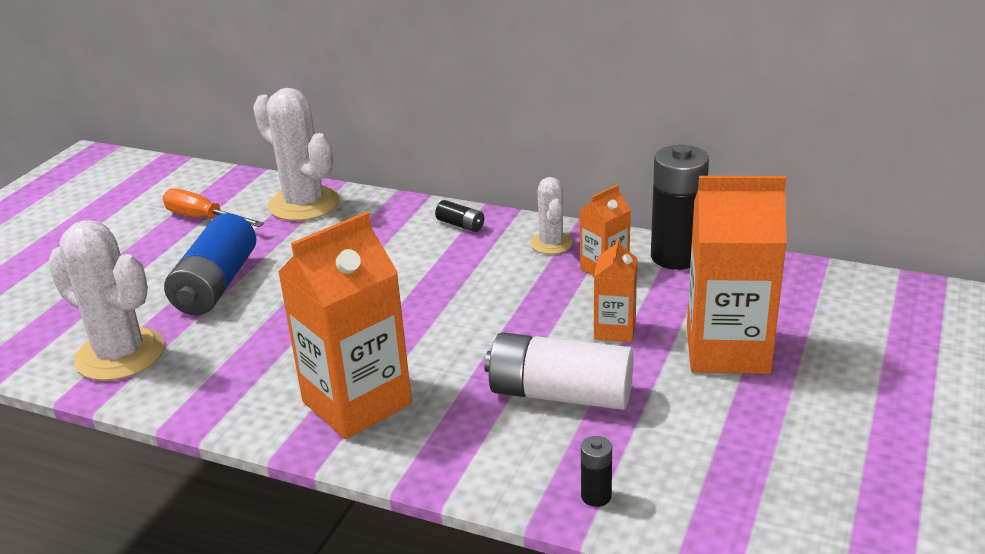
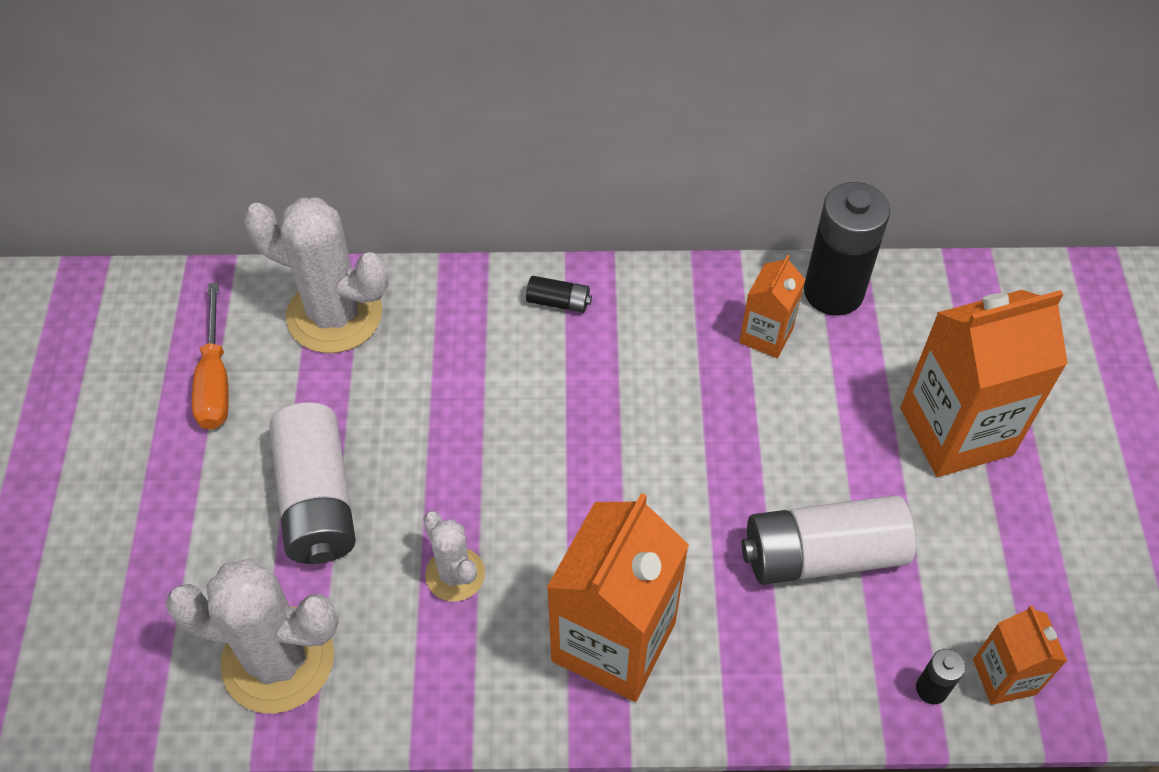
camera: 25 degrees left, 25 degrees up
orange screwdriver [163,189,264,227] -> orange screwdriver turned 105 degrees counterclockwise [192,283,229,430]
blue battery [164,213,256,315] -> white battery [269,402,356,564]
white cactus [530,177,573,254] -> white cactus moved to [423,511,485,602]
orange carton [594,237,638,342] -> orange carton moved to [973,605,1067,705]

